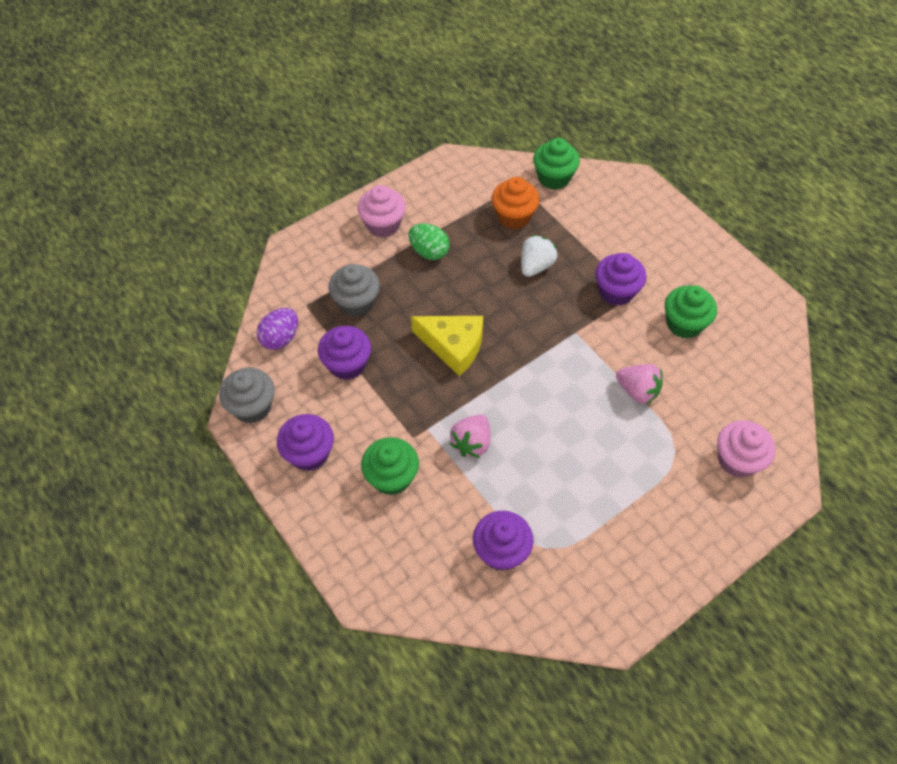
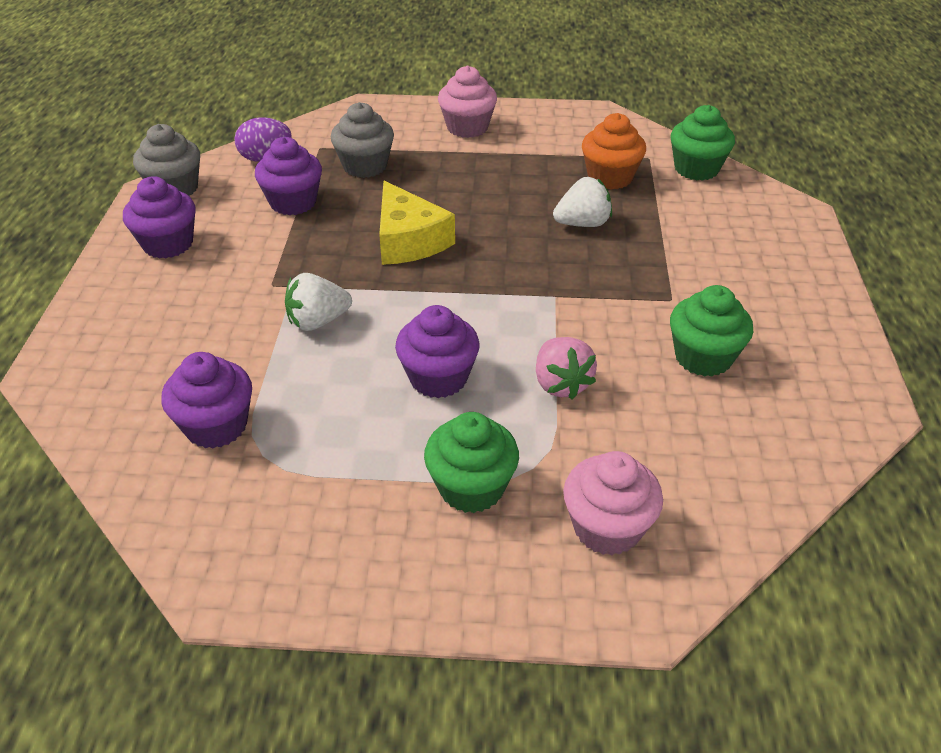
camera: 40 degrees right, 15 degrees down
green cupcake [361,437,419,495] -> green cupcake moved to [424,412,519,513]
green egg [408,224,450,260] -> none
pink strawberry [449,414,490,458] -> white strawberry [285,273,352,331]
purple cupcake [595,253,647,306] -> purple cupcake moved to [395,305,480,398]

